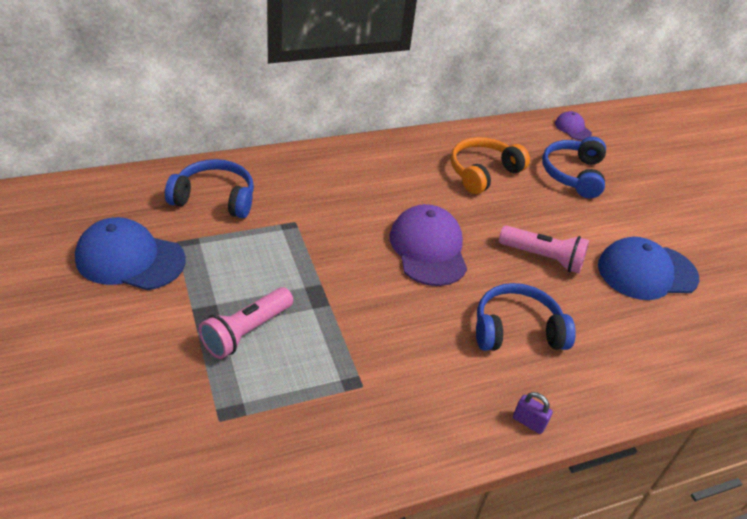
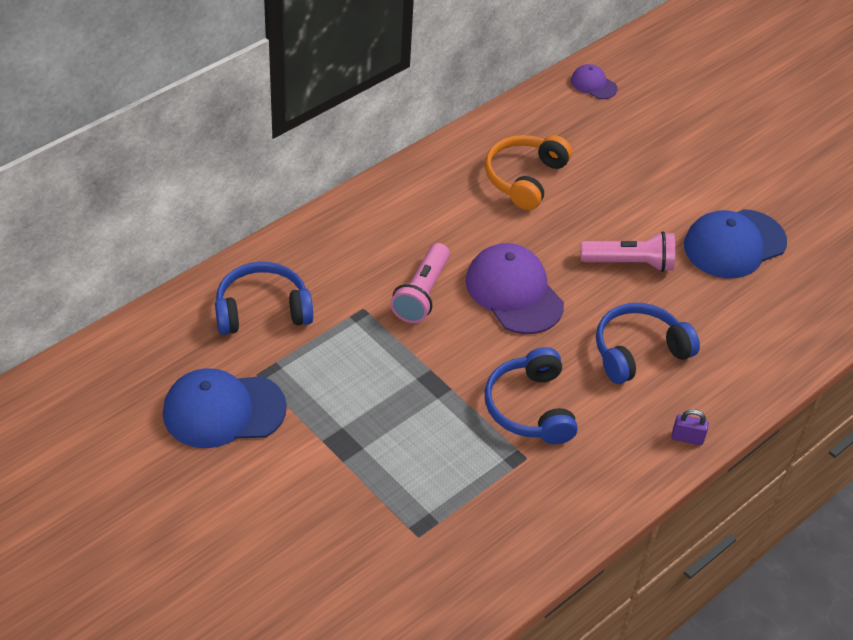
camera: 20 degrees left, 5 degrees up
pink flashlight [199,287,293,359] -> pink flashlight moved to [390,243,450,323]
blue headphones [542,136,606,198] -> blue headphones moved to [485,347,578,444]

